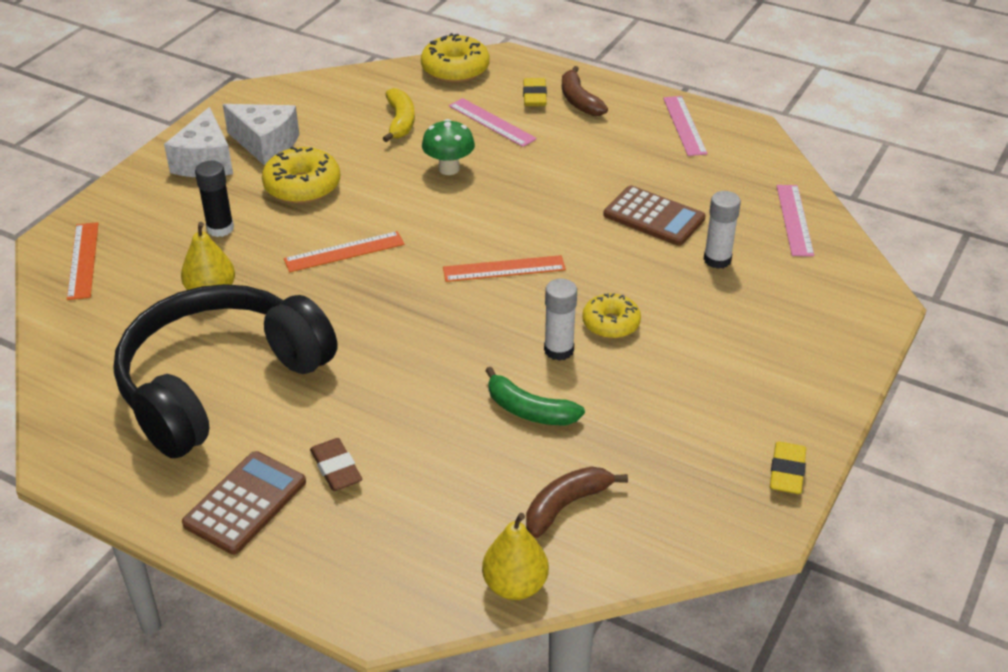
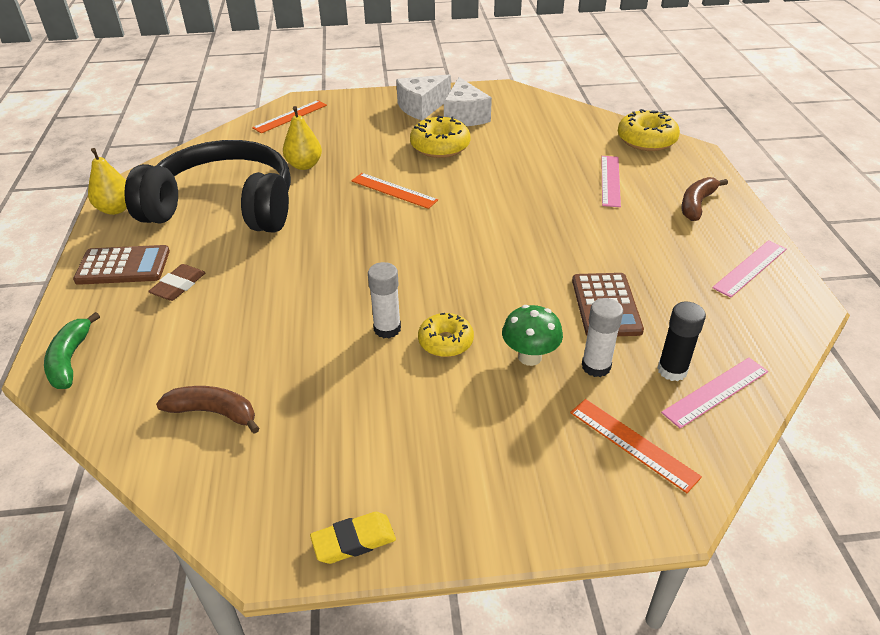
camera: 55 degrees right, 0 degrees up
black glue stick [195,161,234,237] -> black glue stick moved to [657,302,706,381]
yellow banana [382,88,415,142] -> none
green mushroom [422,119,475,175] -> green mushroom moved to [502,305,563,366]
orange ruler [443,255,566,282] -> orange ruler moved to [570,399,702,493]
yellow pear [482,513,549,600] -> yellow pear moved to [88,148,127,215]
green banana [485,367,585,425] -> green banana moved to [44,312,100,389]
yellow eraser [523,78,547,106] -> none

